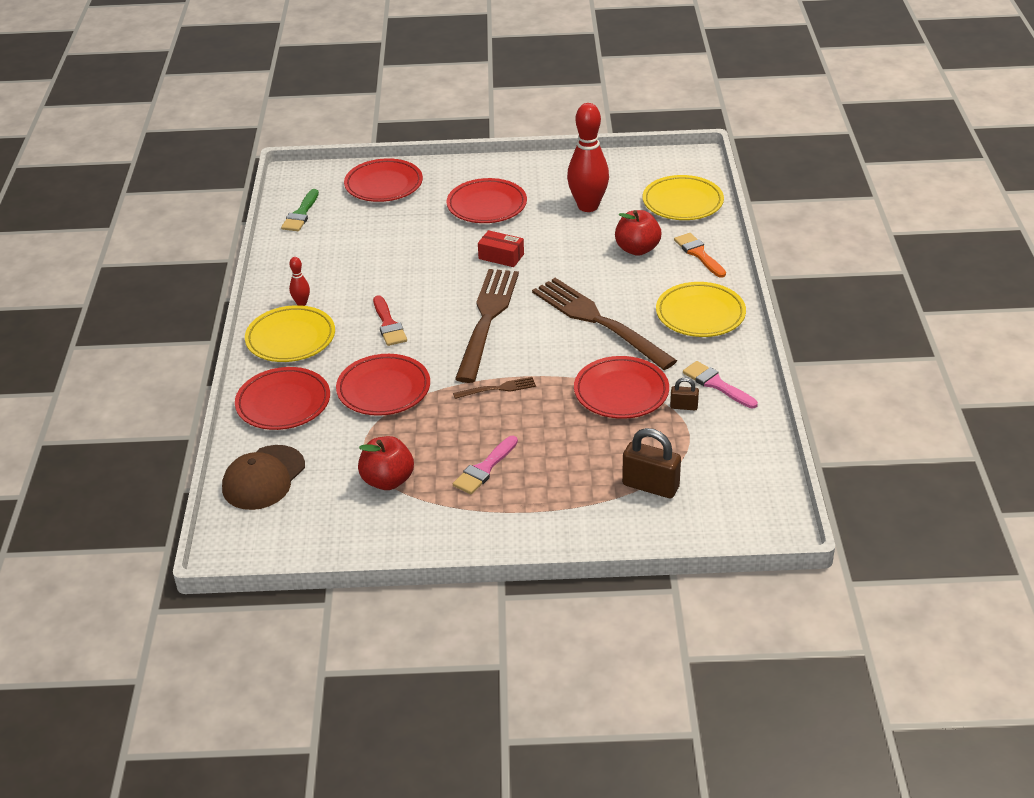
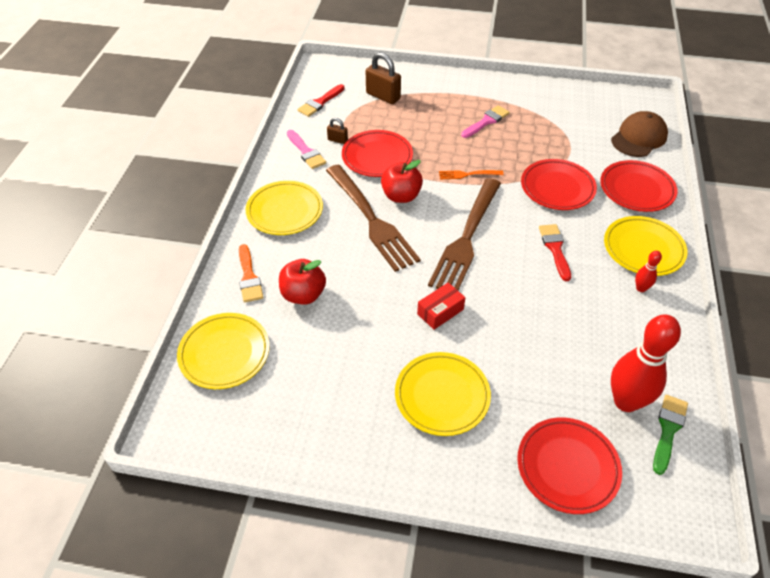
camera: 170 degrees left, 10 degrees up
red apple [358,436,414,490] -> red apple moved to [381,160,423,203]
red plate [446,178,527,223] -> yellow plate [395,352,491,436]
brown fork [453,377,536,399] -> orange fork [439,170,504,179]
red box [478,230,524,267] -> red box turned 75 degrees counterclockwise [417,282,465,330]
red bowling pin [567,103,609,212] -> red bowling pin moved to [611,315,681,412]
none -> red brush [298,84,345,117]

